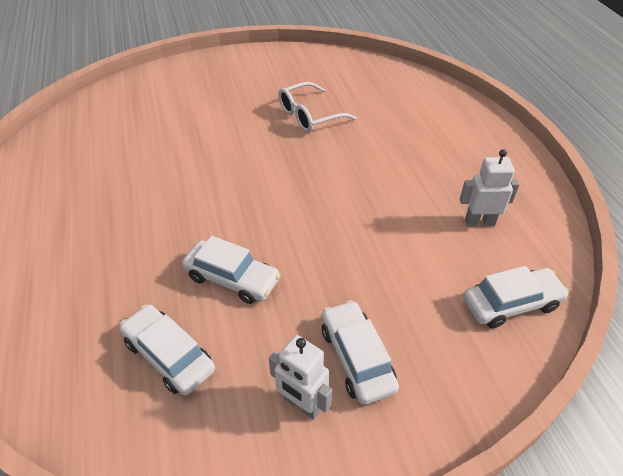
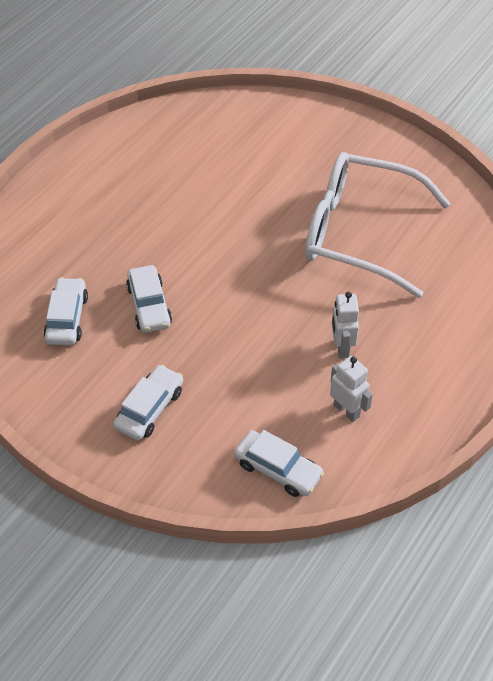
camera: 50 degrees right, 5 degrees up
white robot [269,335,332,420] -> white robot moved to [332,292,359,358]
white glasses [278,82,357,132] -> white glasses [305,152,451,298], size x2.03

